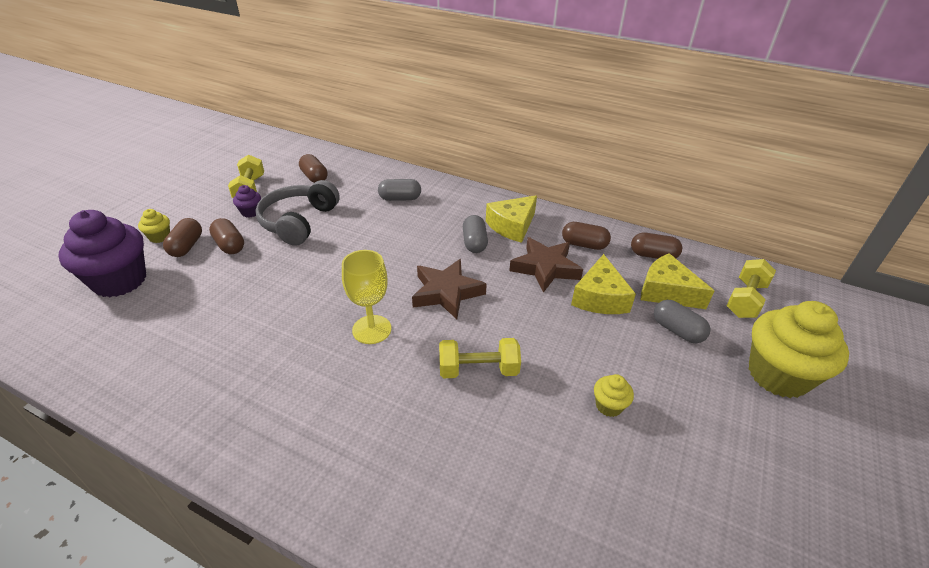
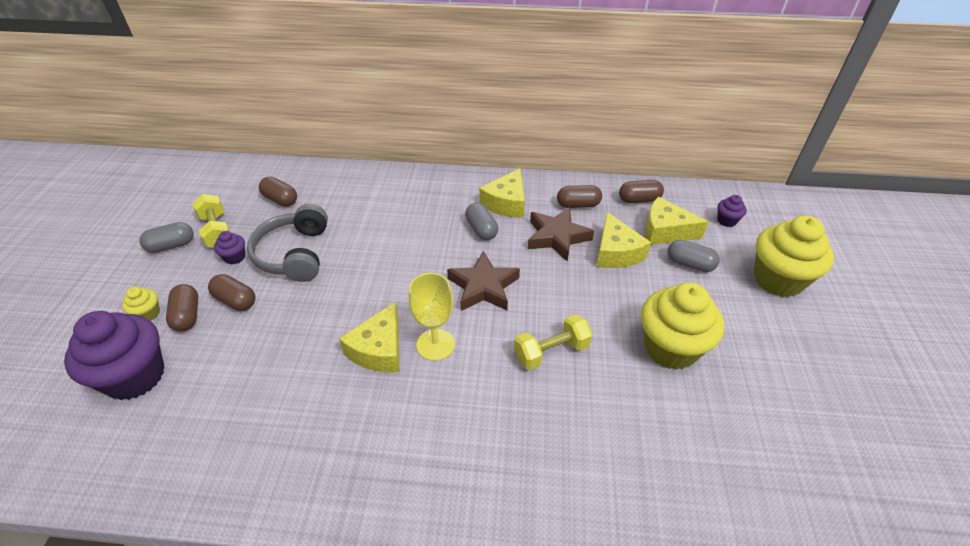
camera: 20 degrees left, 5 degrees up
grey capsule [378,179,421,201] -> grey capsule moved to [139,222,194,253]
yellow cupcake [594,374,634,417] -> yellow cupcake [641,283,724,370], size x2.28
yellow dumbbell [727,259,776,318] -> purple cupcake [717,195,747,227]
none -> yellow cheese [339,302,400,373]

